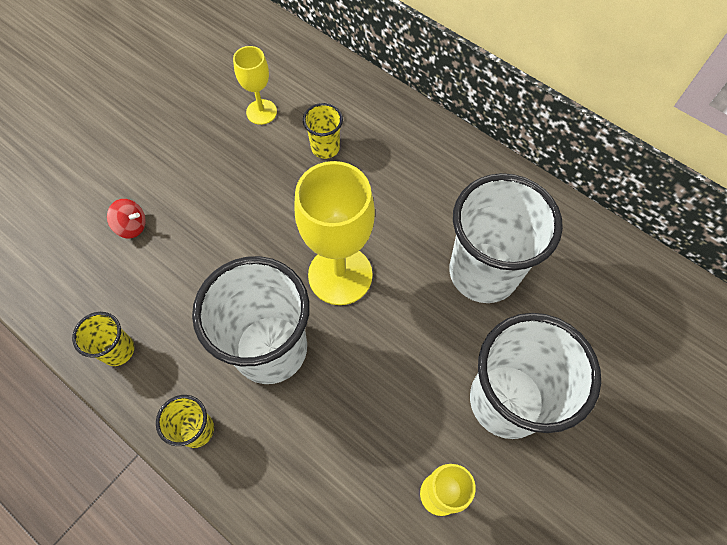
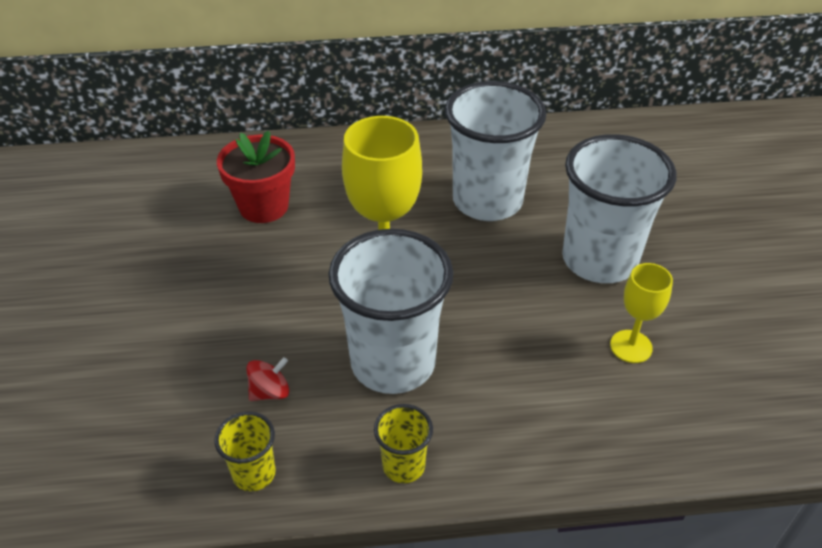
camera: 45 degrees left, 20 degrees down
red spinning top [107,199,146,238] -> red spinning top moved to [246,357,289,401]
yellow goblet [233,46,277,125] -> none
yellow cup [303,103,343,159] -> red flower pot [217,130,295,223]

